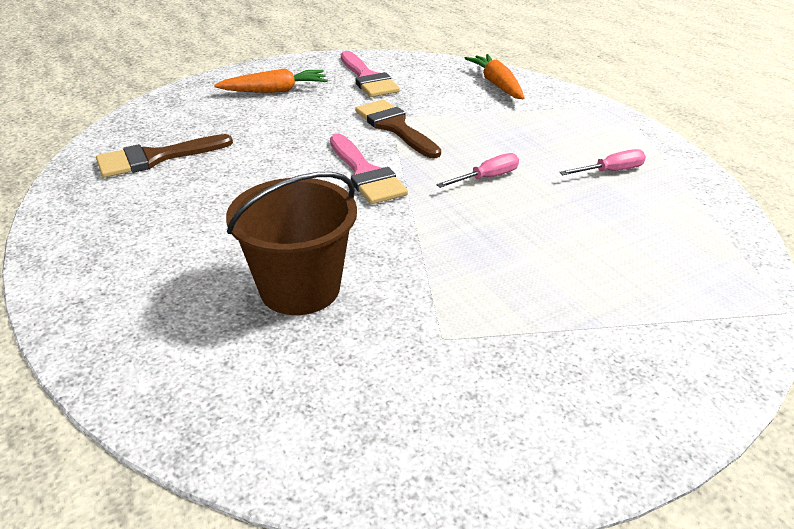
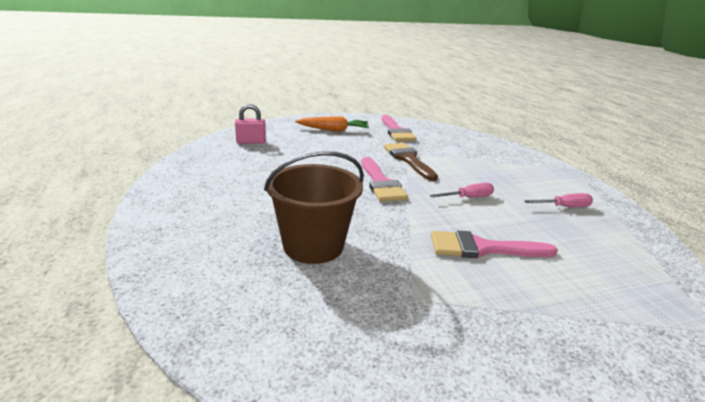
camera: 10 degrees right, 10 degrees down
brown brush [96,134,233,178] -> none
orange carrot [464,54,524,99] -> none
none -> pink padlock [235,104,266,144]
none -> pink brush [431,231,558,258]

